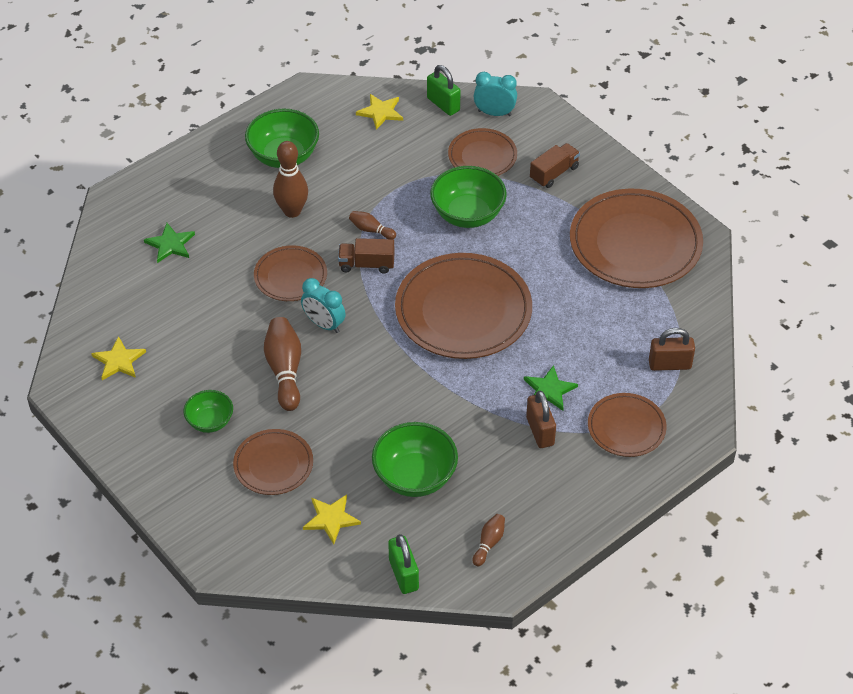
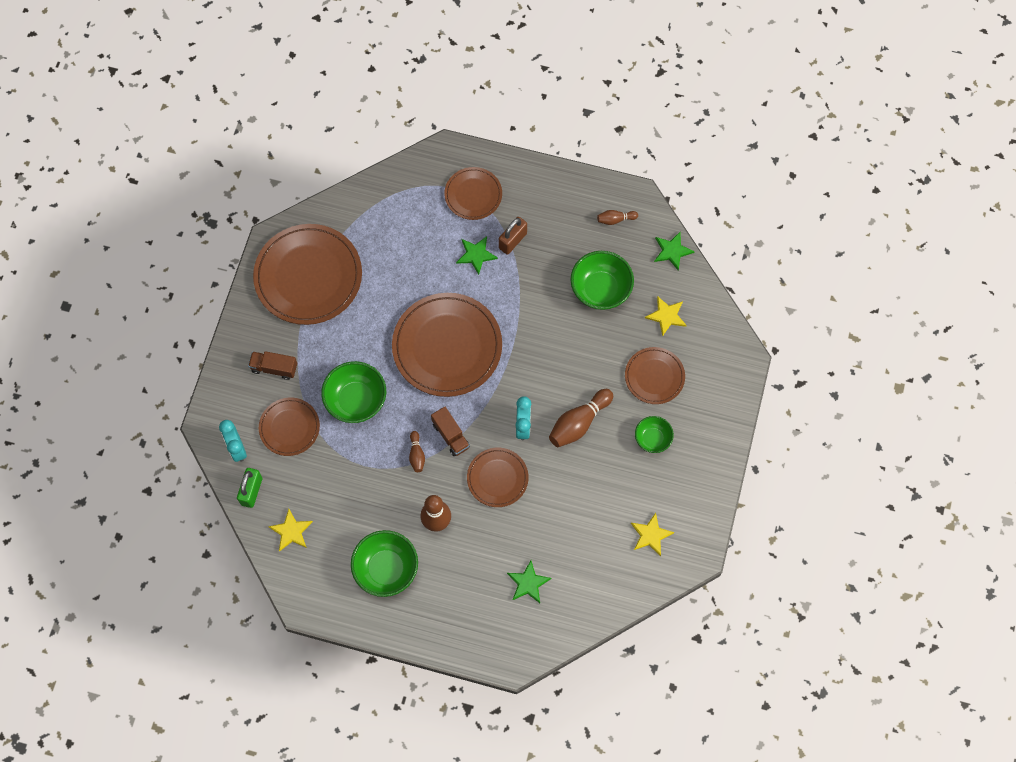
camera: 125 degrees left, 20 degrees up
green padlock [388,534,419,594] -> green star [654,232,695,270]
brown padlock [649,328,695,371] -> none

